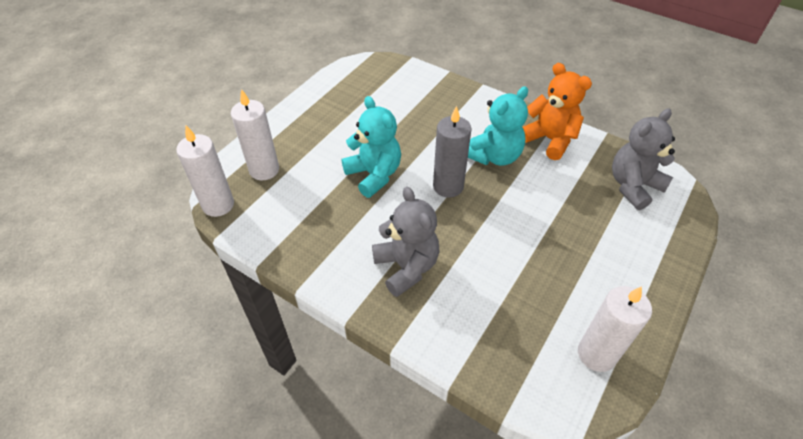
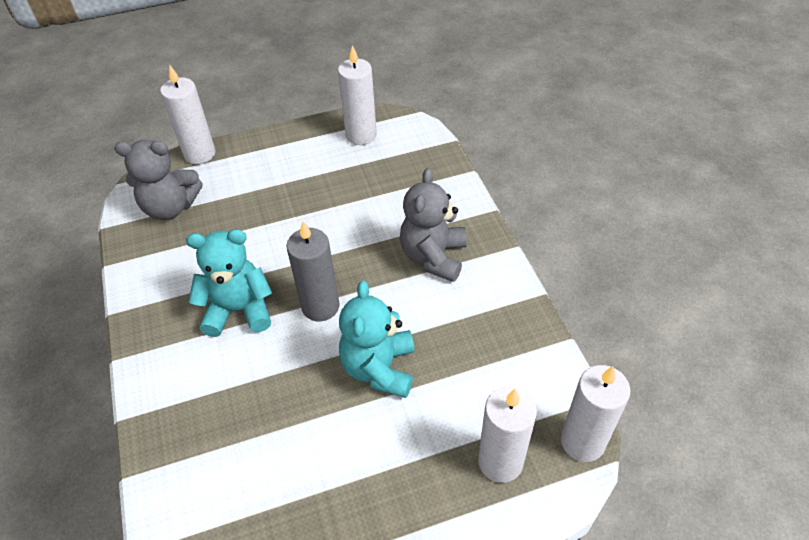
camera: 140 degrees left, 0 degrees up
orange teddy bear [522,63,592,160] -> none
none -> white candle [160,66,215,164]

